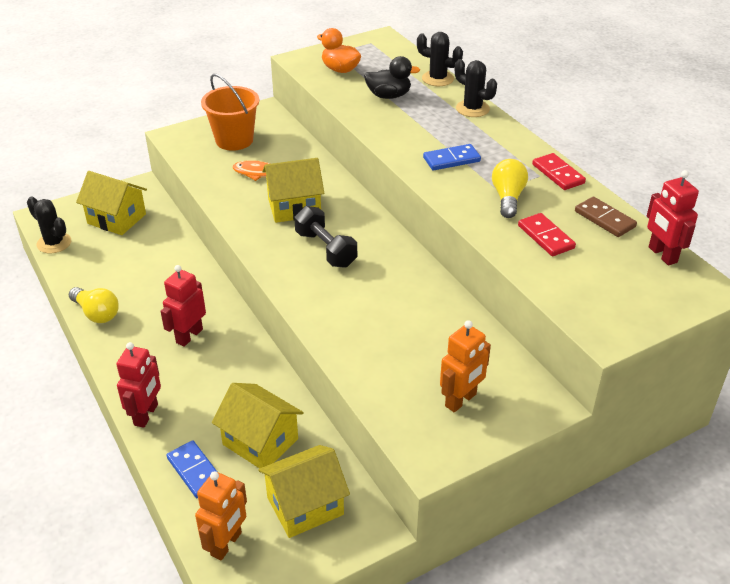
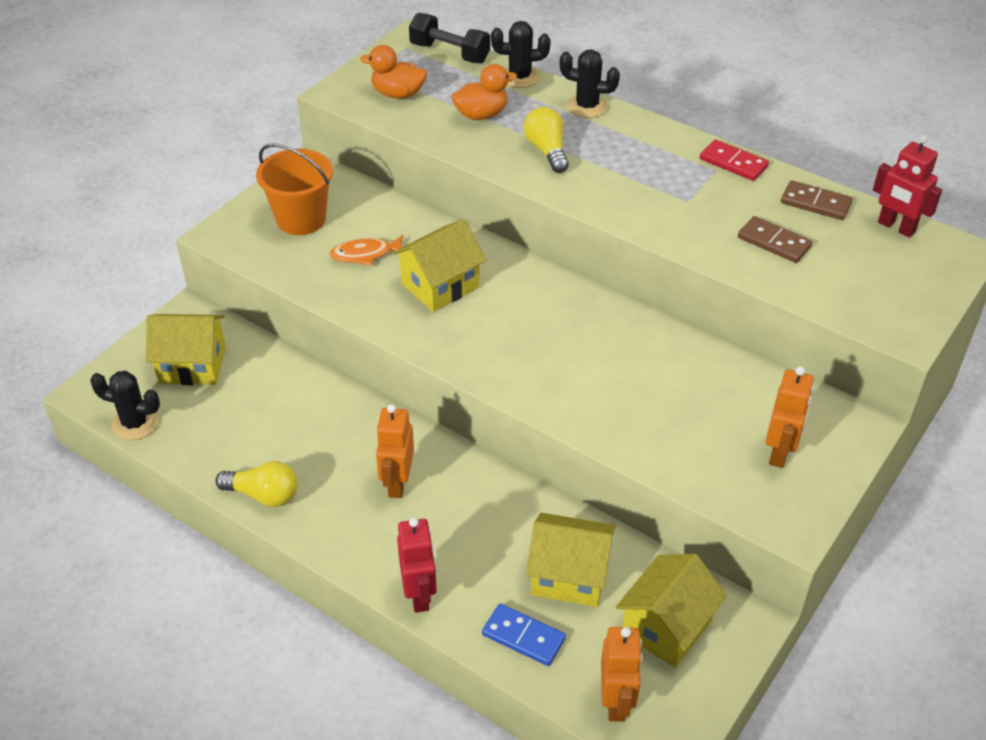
camera: 25 degrees left, 5 degrees up
red robot [161,265,206,347] -> orange robot [376,404,414,498]
black dumbbell [294,206,357,268] -> black dumbbell moved to [409,13,490,63]
black duck [364,56,420,99] -> orange duck [451,64,517,120]
blue domino [423,144,481,170] -> none
yellow light bulb [492,159,528,218] -> yellow light bulb moved to [524,107,569,173]
red domino [518,213,576,256] -> brown domino [738,216,812,263]

